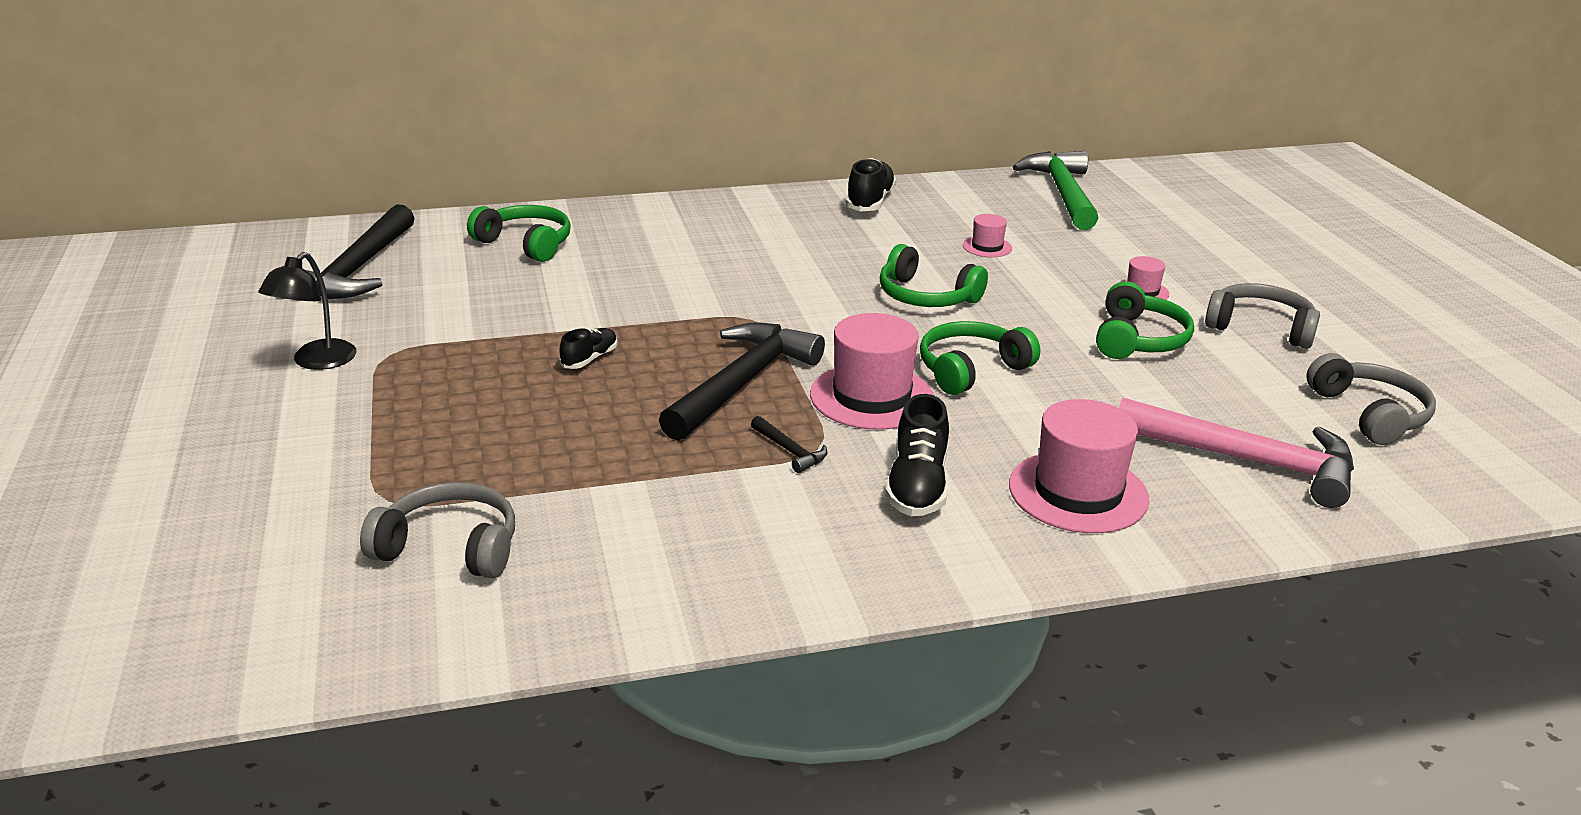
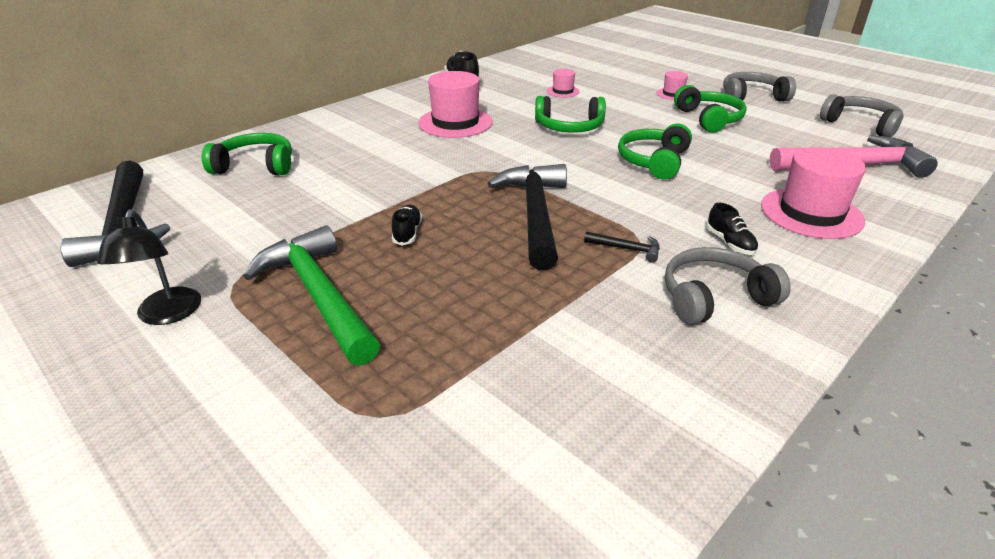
camera: 30 degrees left, 5 degrees up
grey headphones [360,482,515,578] -> grey headphones moved to [665,247,791,325]
pink hat [810,313,934,430] -> pink hat moved to [418,71,493,138]
black shoe [885,394,949,517] -> black shoe [706,203,758,255], size x0.60
green hammer [1013,151,1098,230] -> green hammer moved to [243,225,380,366]

